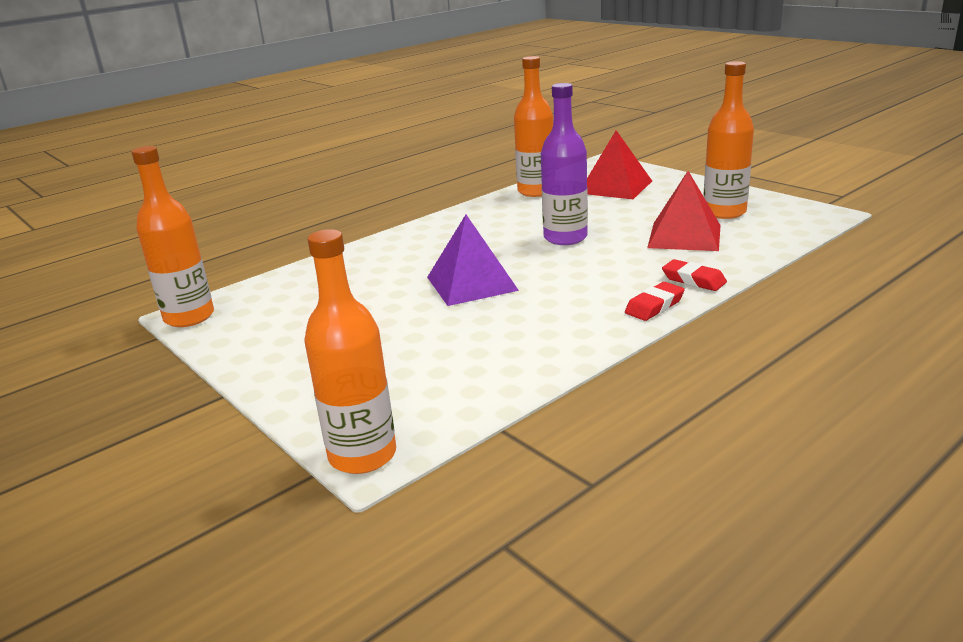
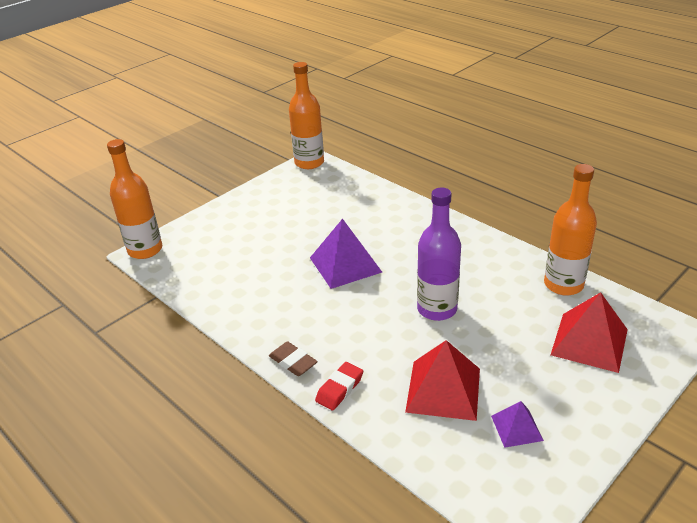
camera: 85 degrees right, 10 degrees up
red eraser [625,282,685,321] -> brown eraser [269,342,318,376]
orange bottle [703,61,754,219] -> purple pyramid [491,401,544,448]

